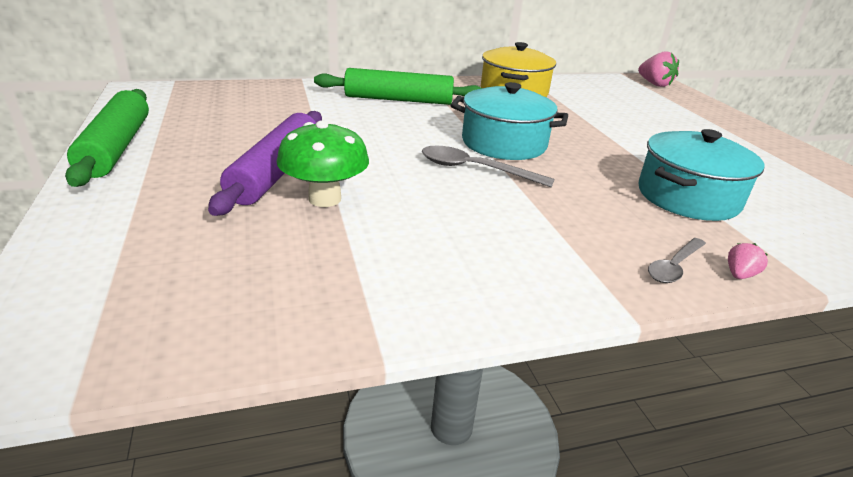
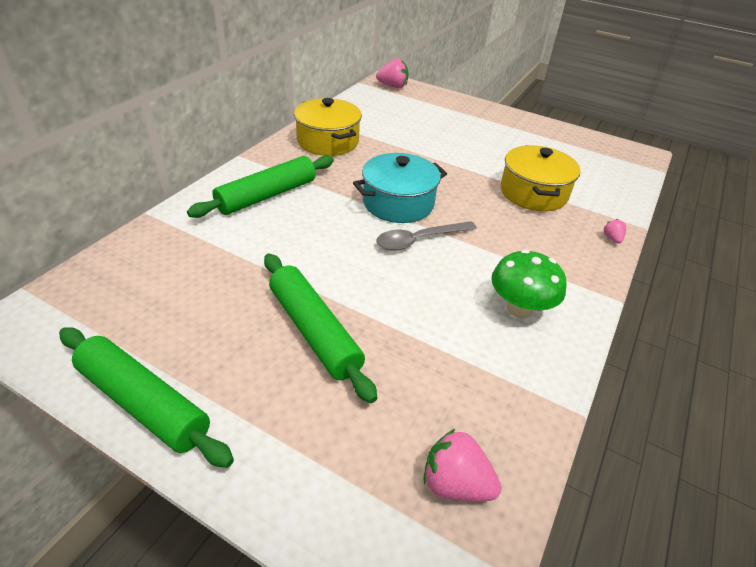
camera: 45 degrees left, 10 degrees up
purple rolling pin [208,111,322,216] -> green rolling pin [264,254,377,403]
green mushroom [276,120,369,207] -> green mushroom moved to [491,249,566,318]
turquoise pot [639,129,765,221] -> yellow pot [501,145,581,211]
grey spoon [648,238,706,283] -> none
none -> pink strawberry [424,429,502,501]

